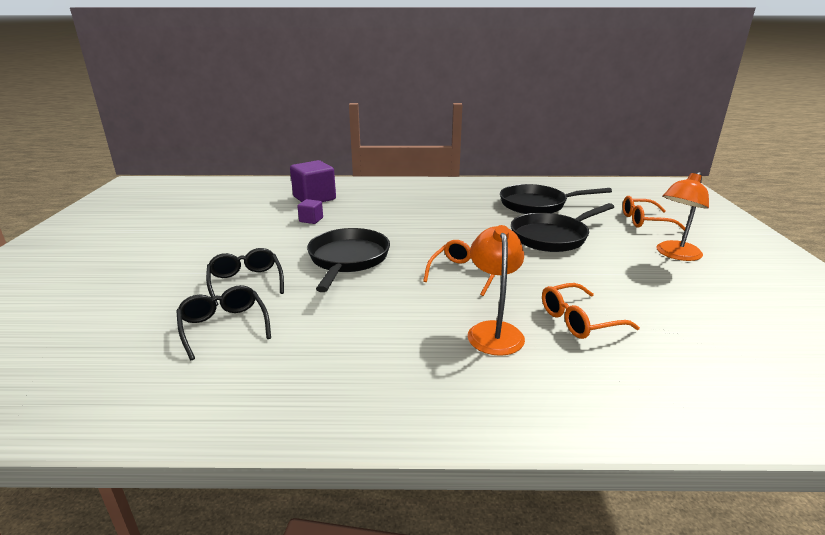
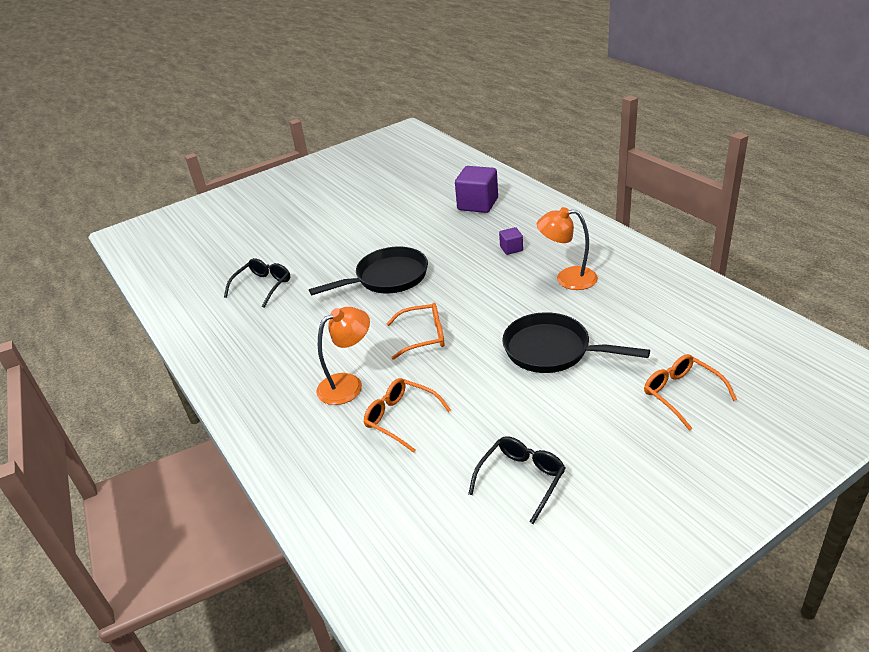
camera: 60 degrees right, 10 degrees up
black glasses [206,248,284,306] -> black glasses moved to [468,436,565,524]
purple cube [297,199,323,224] -> purple cube moved to [499,227,523,255]
black pan [500,184,612,214] -> none
orange lamp [657,172,709,261] -> orange lamp moved to [537,207,598,290]

